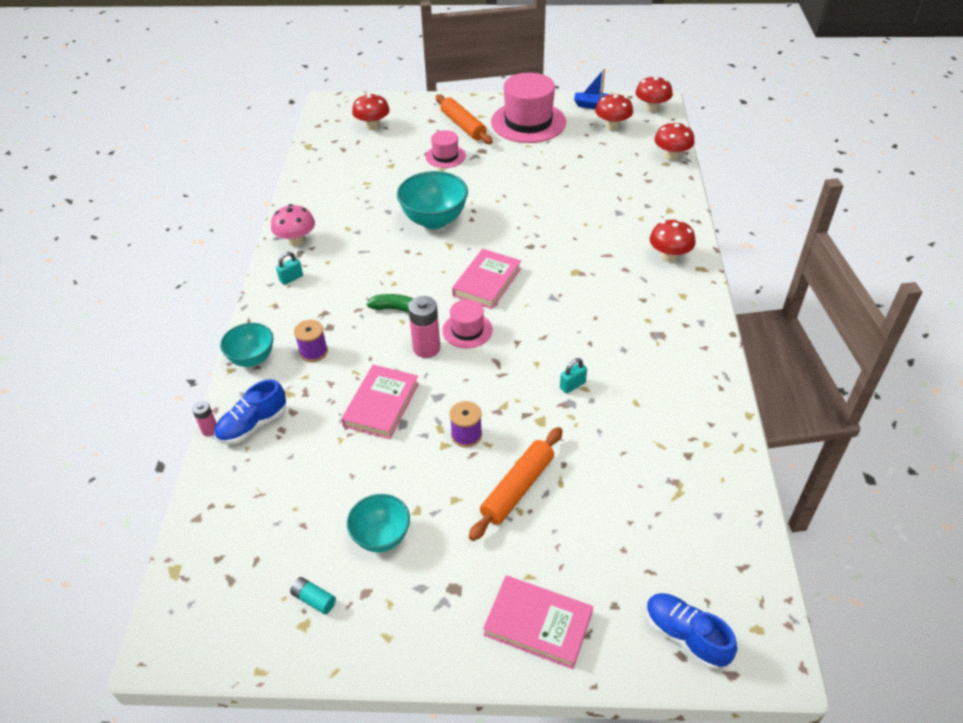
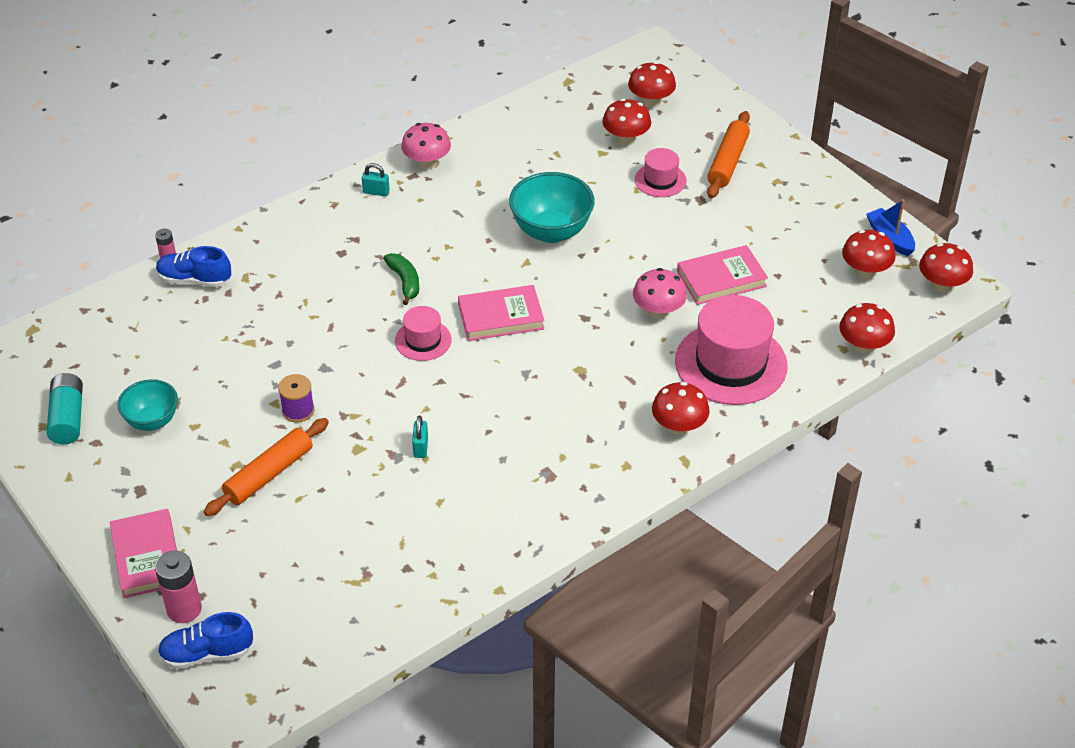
camera: 50 degrees right, 0 degrees up
turquoise bowl [220,323,273,367] -> none
turquoise battery [290,577,336,614] -> turquoise battery [47,373,83,444], size x1.79
purple spool [294,320,328,362] -> none
pink book [341,365,419,439] -> pink book moved to [677,245,768,305]
pink battery [408,296,440,358] -> pink battery moved to [155,551,202,623]
orange rolling pin [469,427,563,541] -> orange rolling pin turned 45 degrees counterclockwise [204,418,329,516]
pink hat [491,73,566,143] -> pink hat moved to [675,295,788,405]
turquoise padlock [560,358,587,393] -> turquoise padlock turned 75 degrees clockwise [412,416,428,458]
blue shoe [646,593,737,670] -> blue shoe turned 105 degrees counterclockwise [158,612,253,669]
none -> red mushroom [602,99,651,145]
none -> pink mushroom [633,268,687,319]

